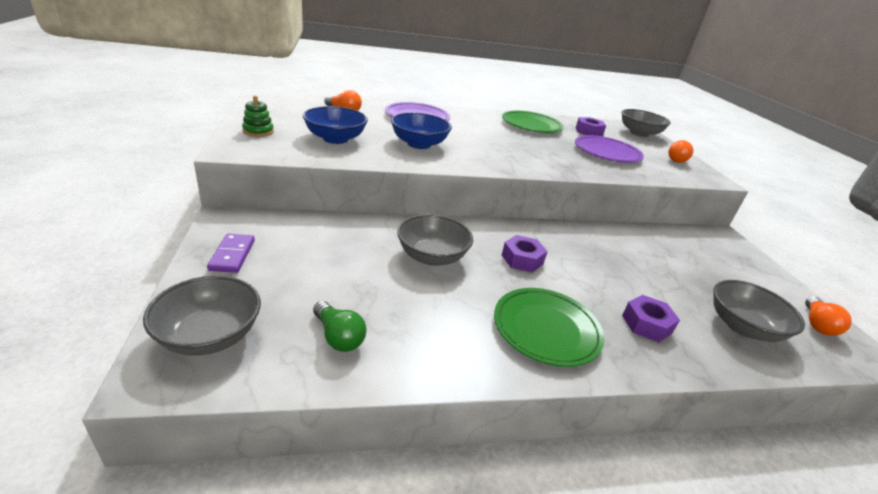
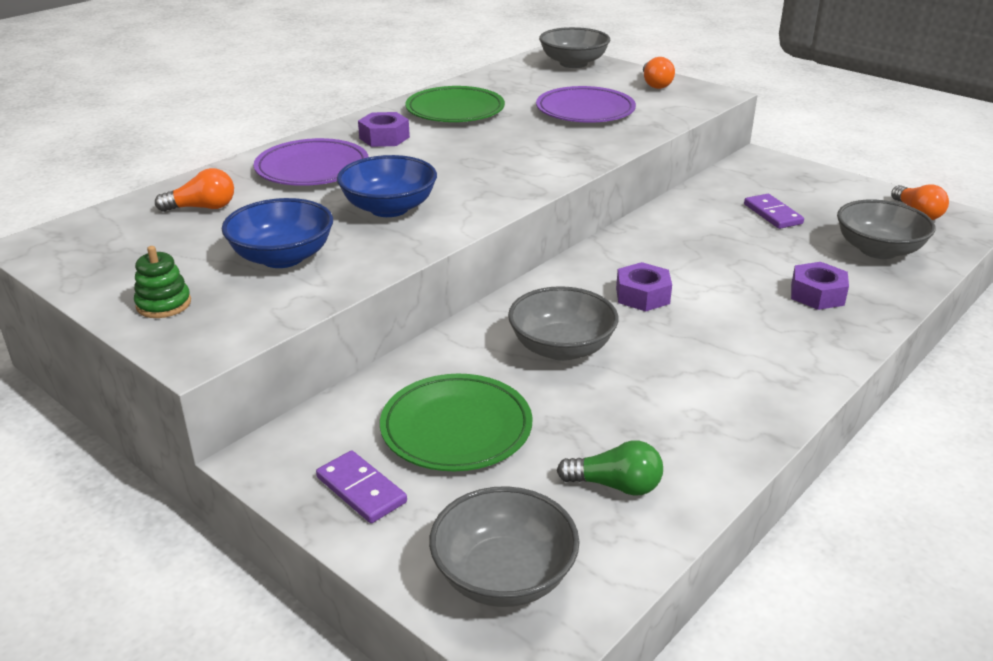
camera: 35 degrees left, 0 degrees up
green plate [494,288,604,367] -> green plate moved to [380,374,533,471]
purple nut [576,117,606,136] -> purple nut moved to [358,112,410,147]
none -> purple domino [744,194,804,229]

